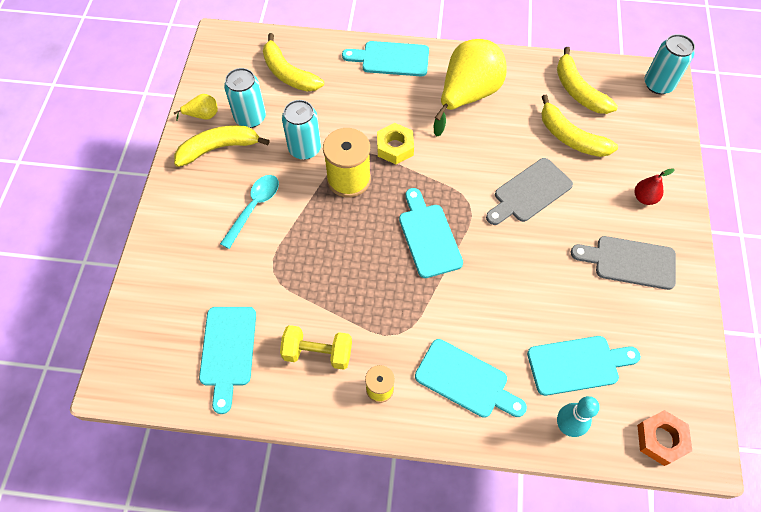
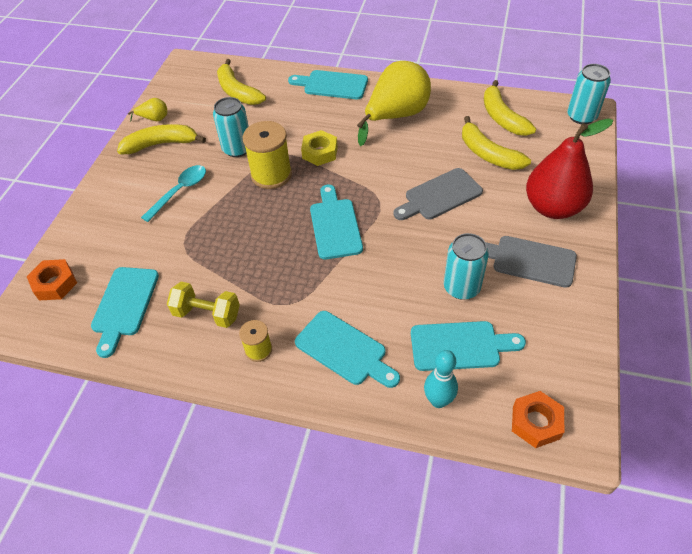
camera: 10 degrees right, 10 degrees down
turquoise can [224,68,266,128] -> turquoise can moved to [444,233,489,300]
red pear [635,168,675,205] -> red pear [526,119,613,219], size x2.33
none -> orange nut [26,259,77,300]

